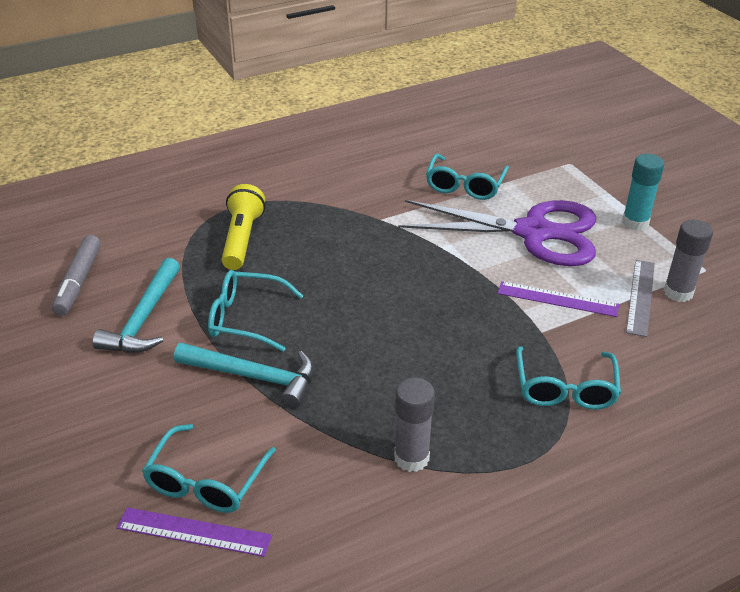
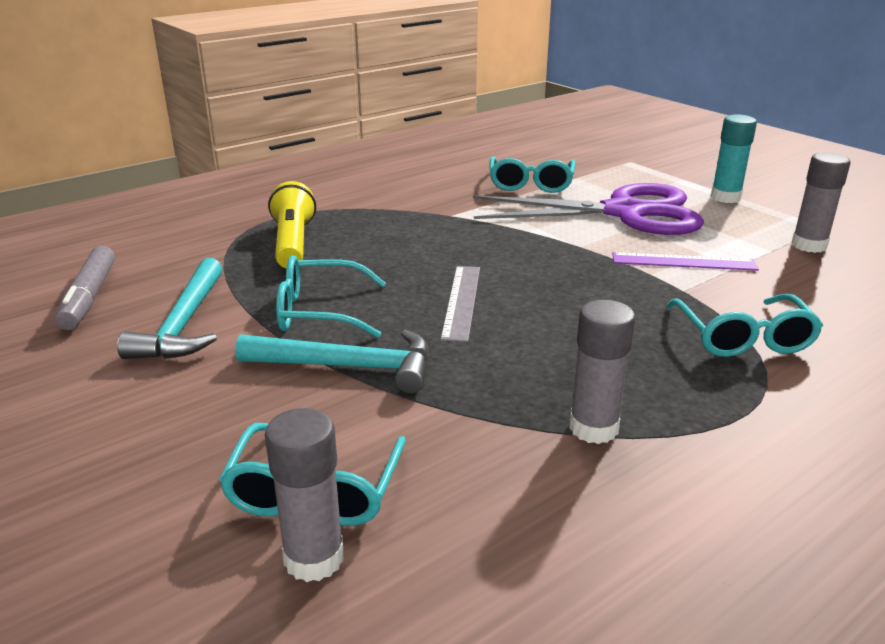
camera: 10 degrees left, 10 degrees down
purple ruler [117,507,272,557] -> grey glue stick [265,408,344,582]
grey ruler [626,260,655,337] -> grey ruler moved to [440,266,480,342]

